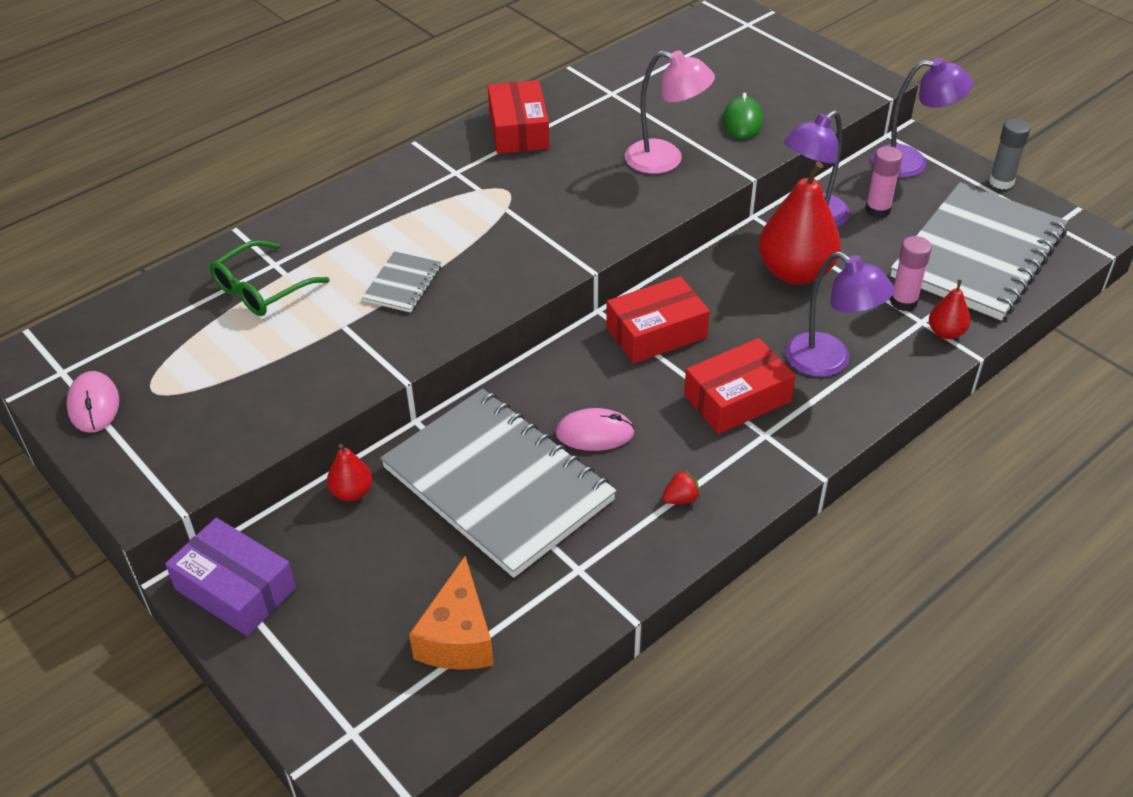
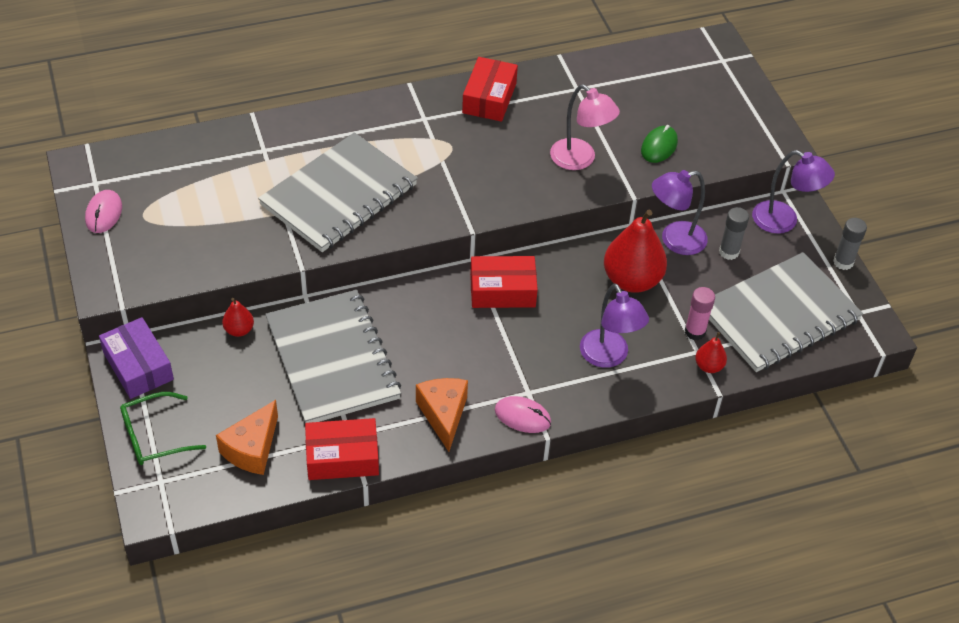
camera: 20 degrees right, 5 degrees up
green glasses [210,240,330,316] -> green glasses moved to [120,392,206,465]
grey notebook [362,251,441,313] -> grey notebook [258,132,418,252], size x2.38
pink mouse [555,408,635,451] -> pink mouse moved to [495,396,551,433]
red strawberry [662,470,700,504] -> orange cheese [416,378,468,452]
red box [684,338,796,434] -> red box moved to [305,418,379,480]
pink glue stick [865,146,903,218] -> grey glue stick [719,207,749,260]

